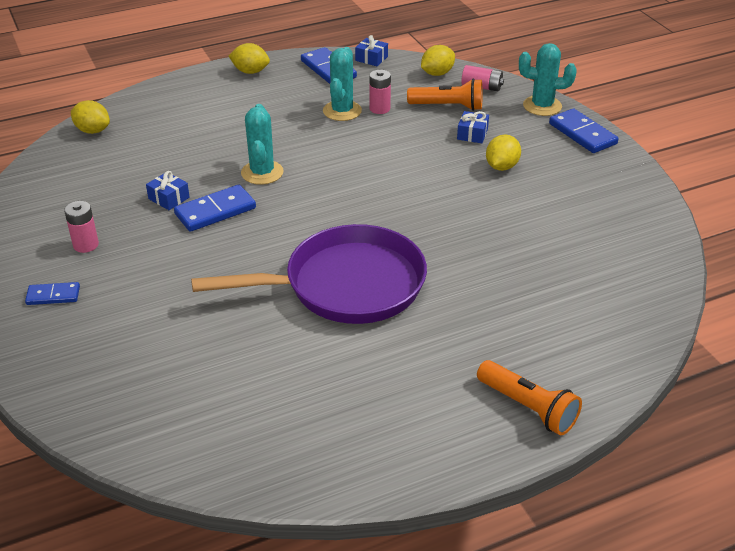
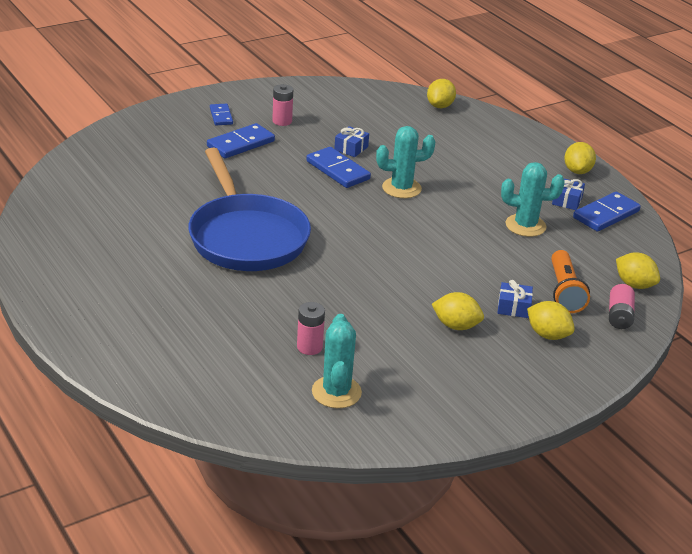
camera: 80 degrees right, 5 degrees down
purple pan [191,224,427,324] -> blue pan [188,148,311,271]
blue gift [355,35,388,66] -> blue gift moved to [552,179,585,210]
pink battery [369,70,391,114] -> pink battery moved to [297,302,325,355]
orange flashlight [477,360,582,435] -> none
turquoise cactus [519,43,577,116] -> turquoise cactus moved to [312,314,362,408]
blue domino [549,108,619,153] -> blue domino moved to [207,123,275,158]
none -> yellow lemon [527,301,575,340]

